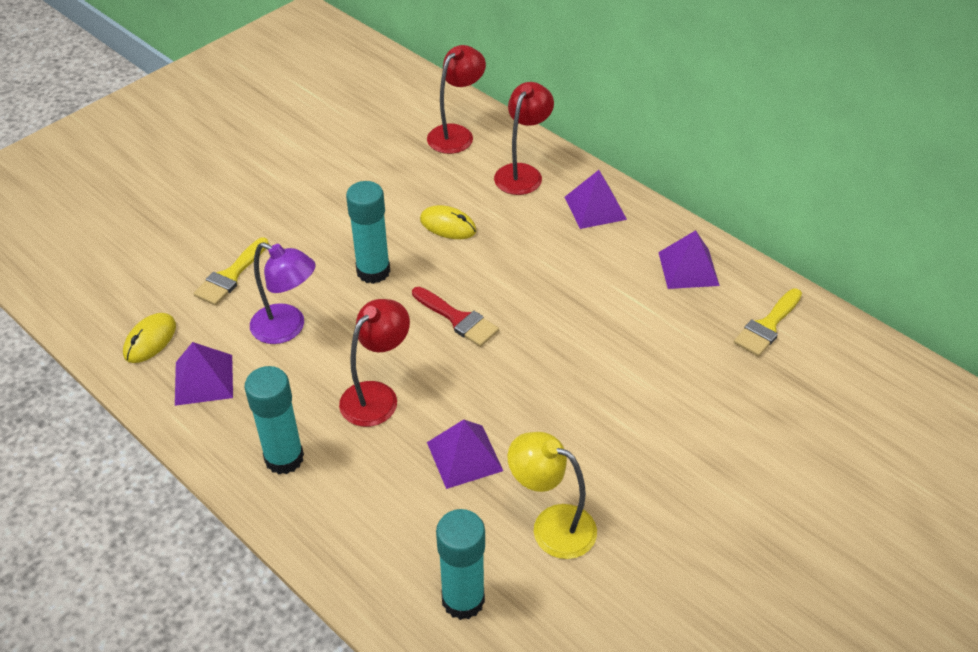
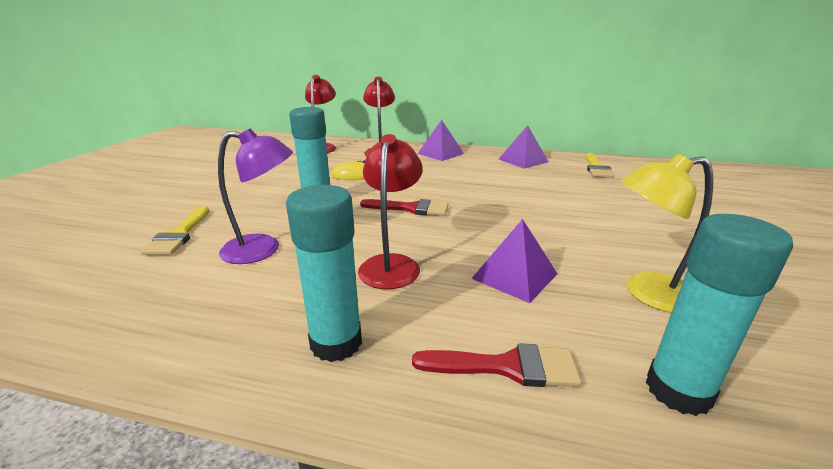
camera: 30 degrees left, 20 degrees down
yellow mouse [123,313,176,363] -> none
purple pyramid [175,342,233,406] -> none
none -> red brush [412,343,582,387]

